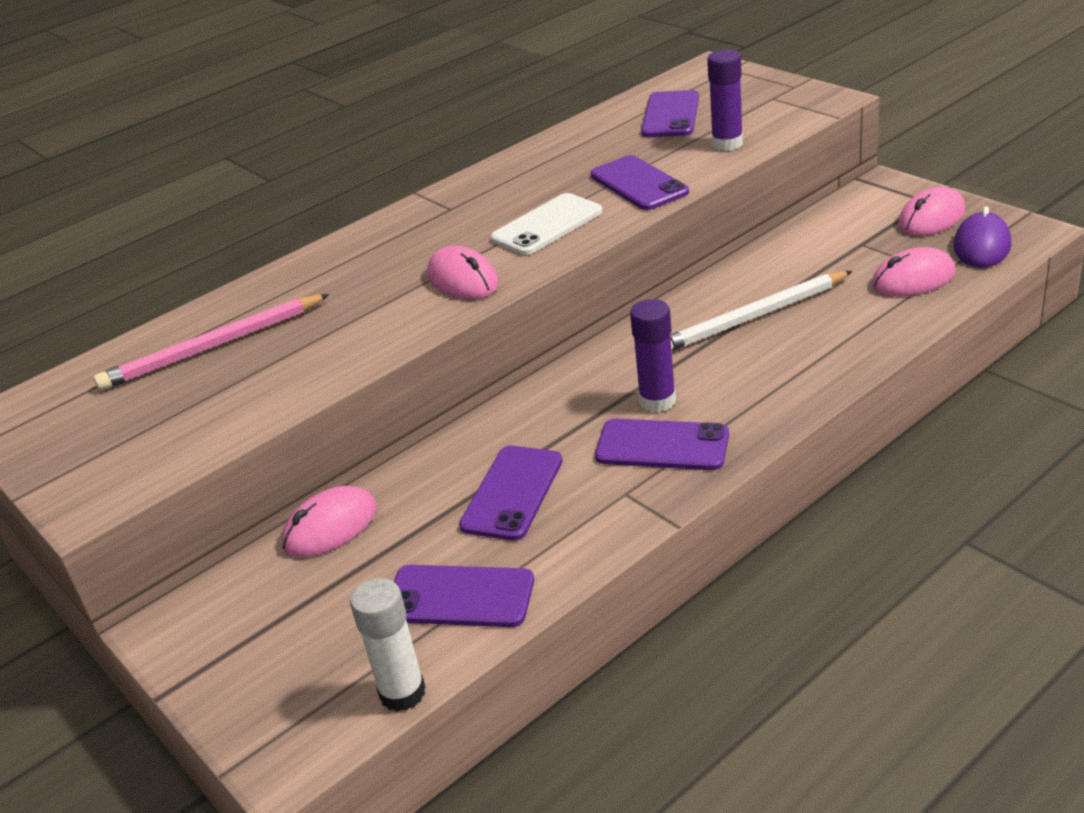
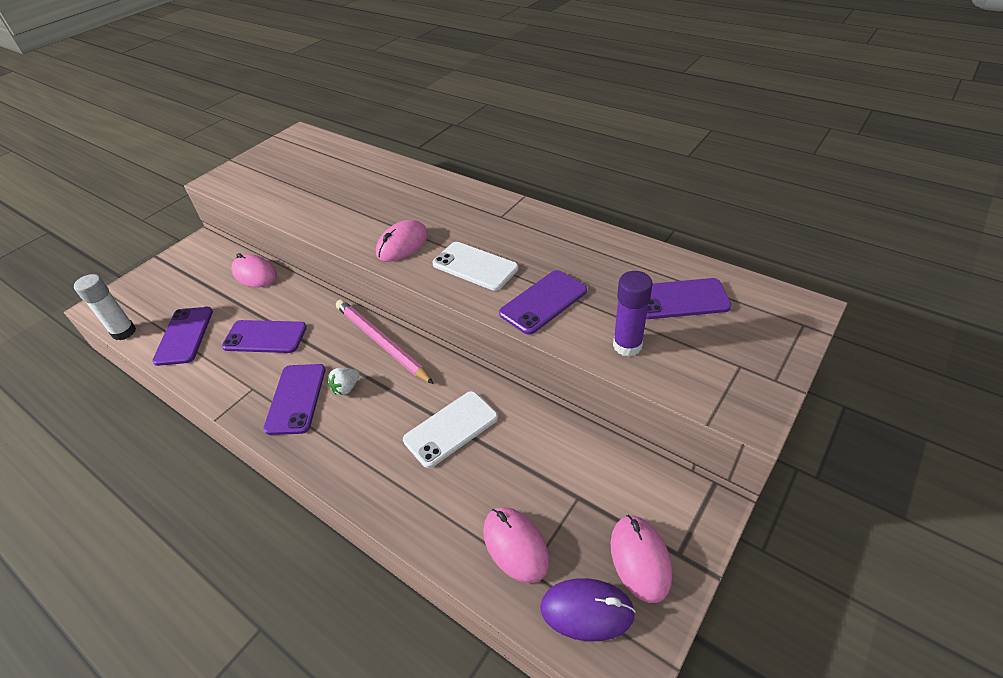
camera: 75 degrees right, 10 degrees up
pink pencil [94,294,330,390] -> pink pencil moved to [336,300,434,384]
purple glue stick [630,299,676,412] -> white strawberry [328,368,360,395]
white pencil [670,271,852,351] -> white phone [403,391,498,468]
pink mouse [898,187,965,236] -> pink mouse turned 45 degrees clockwise [611,515,672,603]

